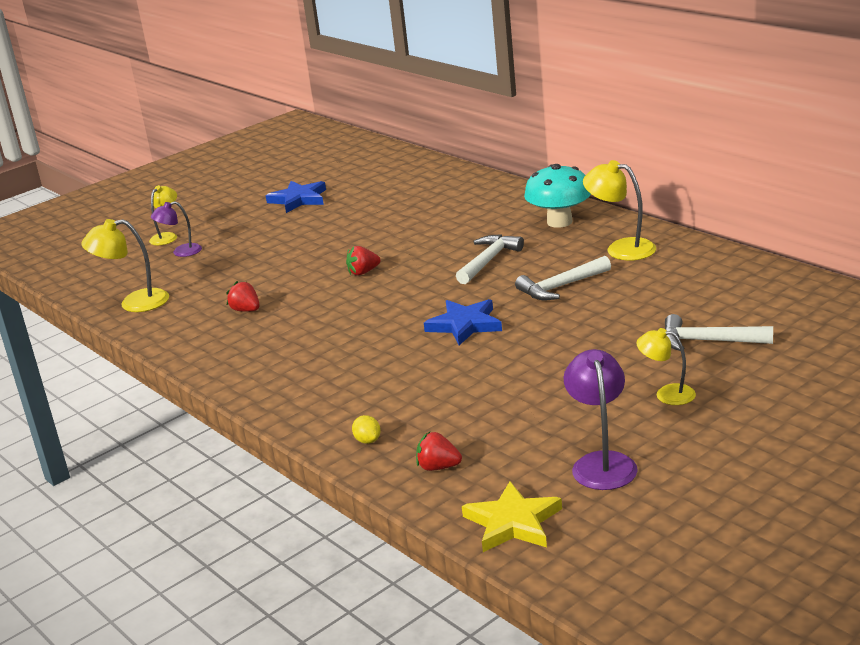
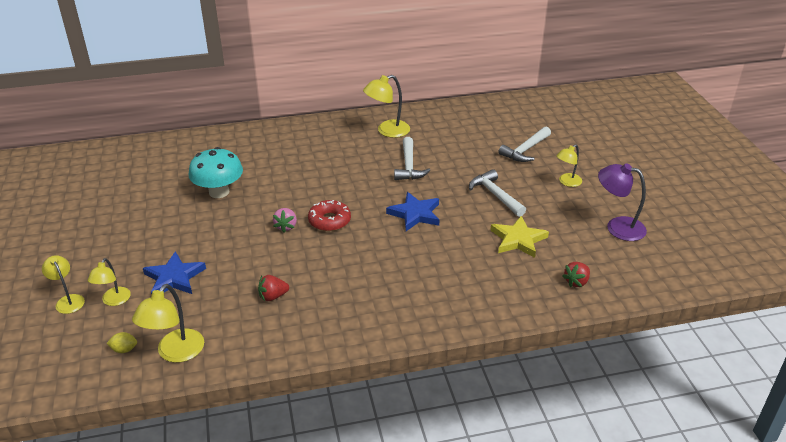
camera: 65 degrees left, 10 degrees up
purple lamp [151,201,202,257] -> yellow lamp [88,258,131,306]
blue star [266,181,326,213] -> blue star moved to [143,251,206,294]
red strawberry [346,246,381,275] -> pink strawberry [273,208,297,232]
yellow lemon [352,415,381,444] -> yellow lemon moved to [107,332,137,353]
white hammer [456,234,524,284] -> white hammer moved to [469,169,526,217]
yellow star [462,481,562,552] -> yellow star moved to [490,216,549,258]
turquoise mushroom [524,164,591,228] -> turquoise mushroom moved to [189,147,243,198]
none -> red donut [308,200,351,231]

